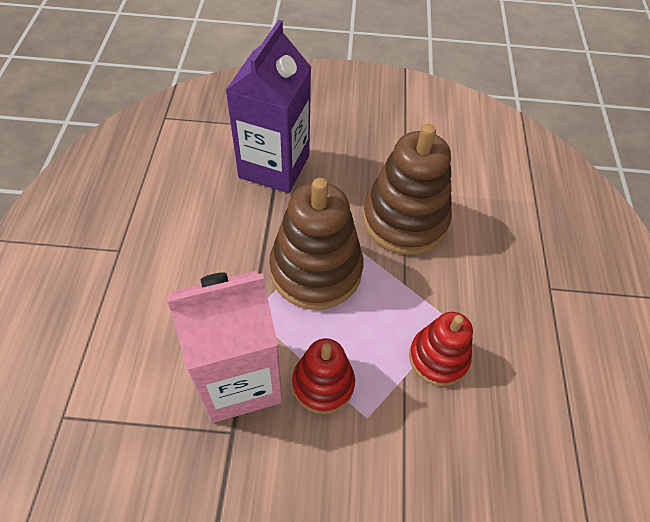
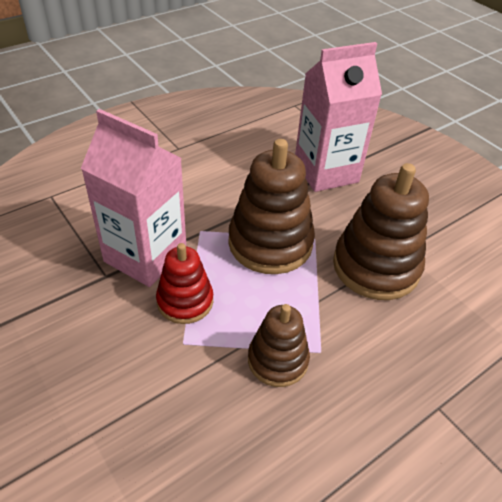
camera: 50 degrees right, 10 degrees down
purple carton [225,20,312,193] -> pink carton [295,42,382,192]
red stacking toy [409,312,473,386] -> brown stacking toy [248,304,310,387]

